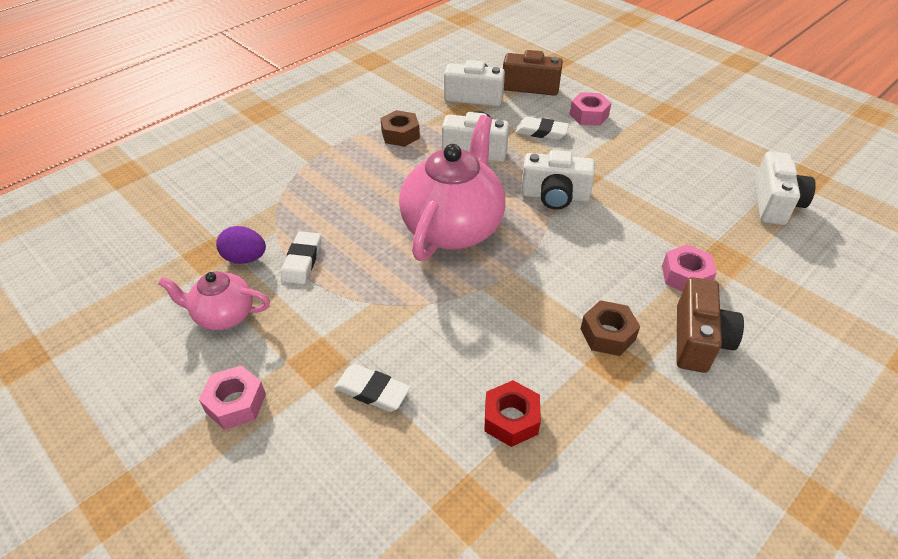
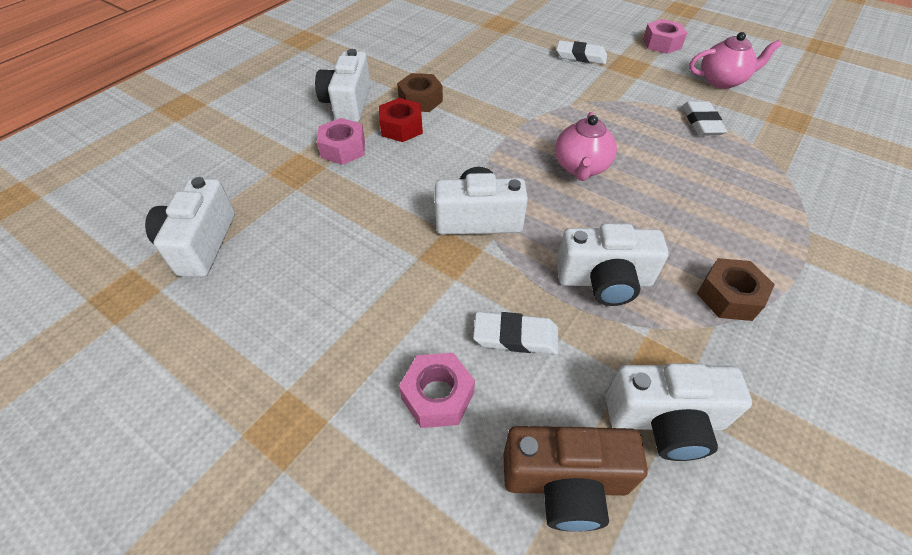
camera: 170 degrees right, 5 degrees up
purple egg [216,226,266,264] -> none
pink teapot [399,115,505,261] -> pink teapot [555,112,617,181], size x0.53
red nut [484,380,541,447] -> red nut moved to [379,98,423,142]
brown camera [677,277,744,373] -> white camera [315,49,371,123]

